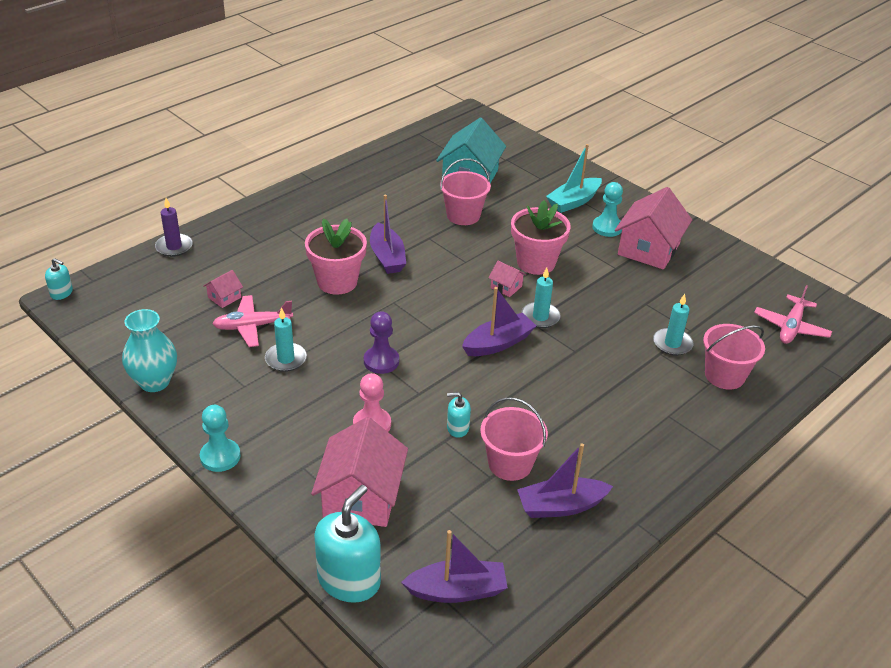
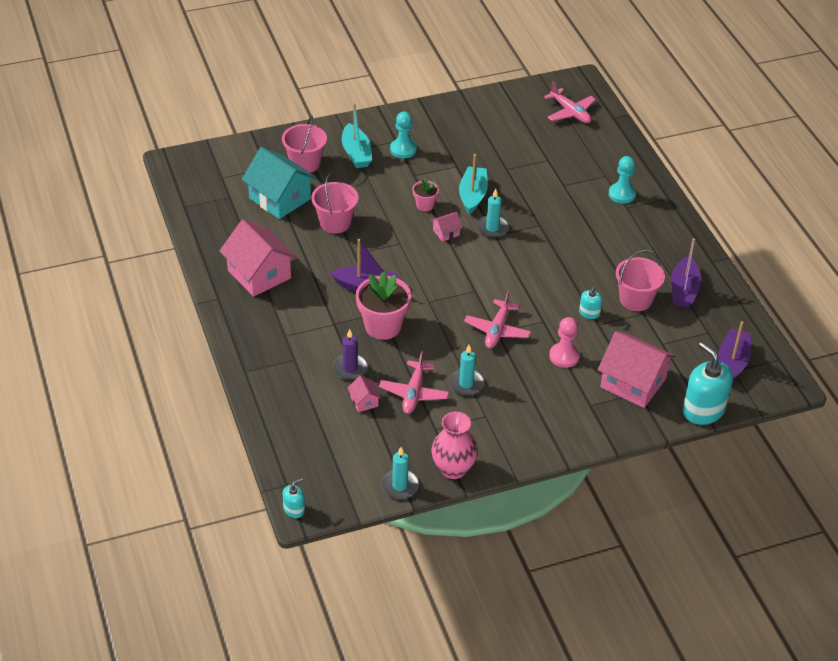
camera: 65 degrees left, 5 degrees up
turquoise vase [122,309,177,392] -> pink vase [431,412,478,479]
purple candle [155,198,193,257] -> purple candle moved to [332,329,368,380]
turquoise pawn [200,405,241,472] -> turquoise pawn moved to [609,156,636,204]
purple pawn [364,311,399,374] -> pink plane [464,291,531,349]
purple boat [462,287,536,356] -> none
pink flower pot [511,200,571,275] -> pink flower pot [412,178,439,211], size x0.52
pink house [615,187,692,269] -> pink house moved to [220,220,297,297]
turquoise candle [653,294,694,356] -> turquoise candle moved to [381,447,419,499]
pink bucket [703,324,765,390] -> pink bucket moved to [282,116,327,173]
none -> turquoise boat [459,154,488,214]

